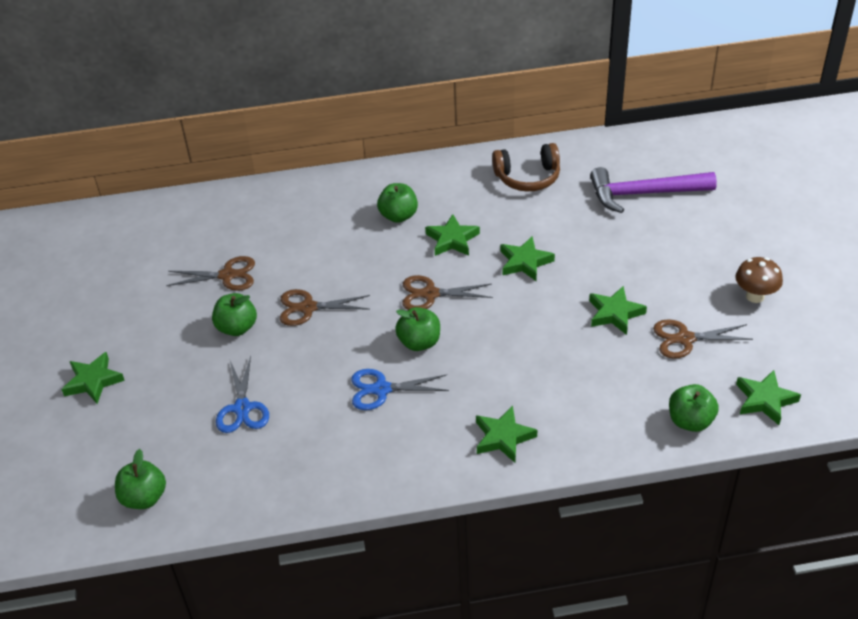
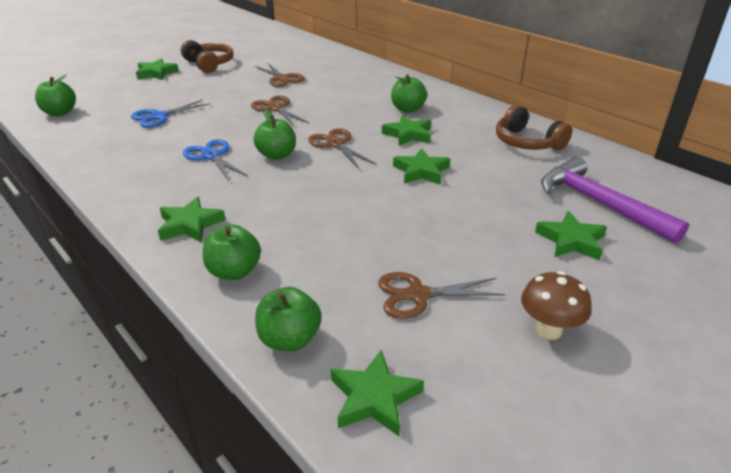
camera: 55 degrees right, 10 degrees down
green apple [212,293,257,336] -> green apple moved to [203,225,261,280]
green star [589,286,647,335] -> green star moved to [535,211,607,260]
brown scissors [653,319,753,359] -> brown scissors turned 60 degrees counterclockwise [378,272,505,319]
none -> brown headphones [181,40,234,73]

